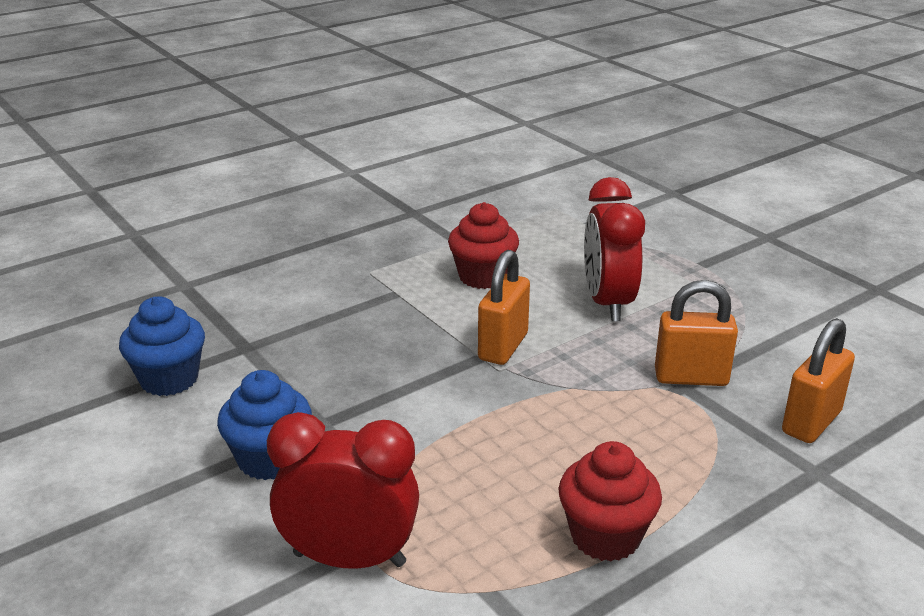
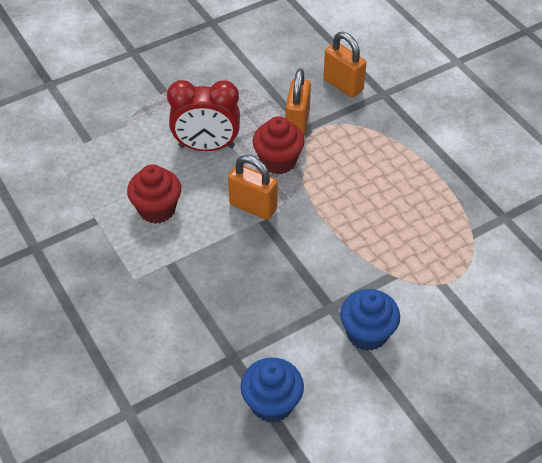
camera: 85 degrees left, 20 degrees up
red clock [267,412,419,569] -> none
red cupcake [558,441,662,562] -> red cupcake moved to [252,116,304,174]

